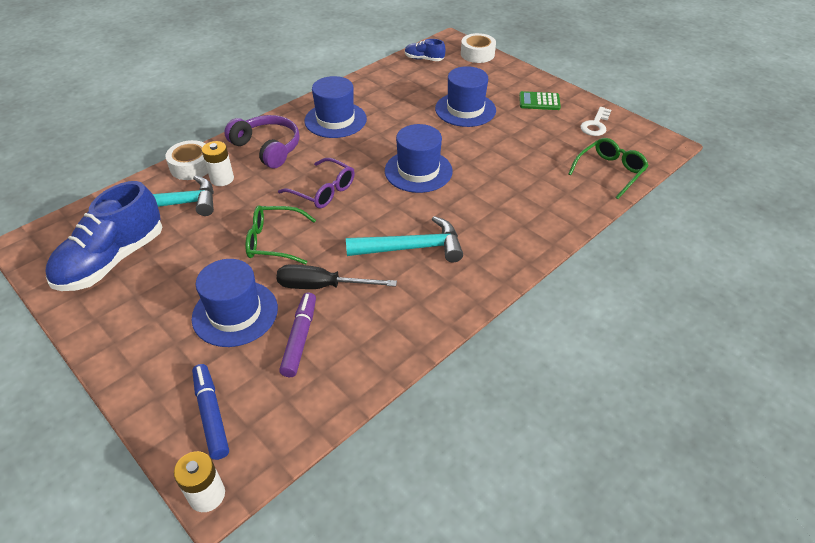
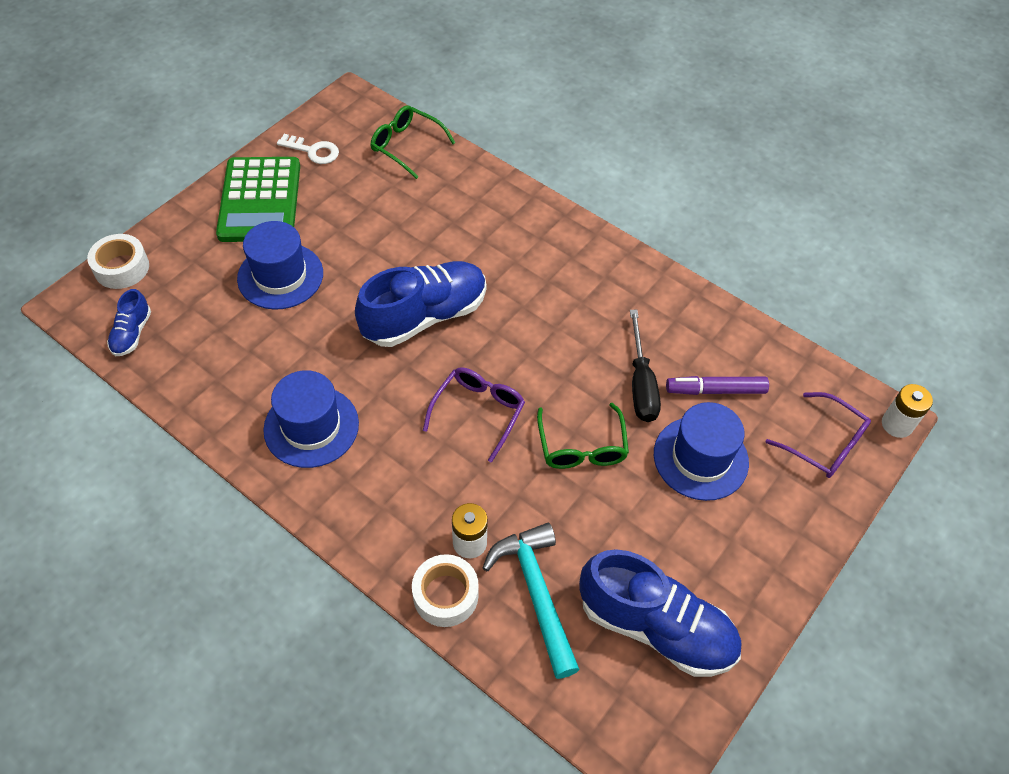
camera: 100 degrees left, 10 degrees up
blue marker [192,364,229,460] -> purple glasses [766,392,871,478]
purple headphones [224,115,300,168] -> none
turquoise hammer [346,216,463,262] -> none
blue hat [385,124,453,193] -> blue shoe [355,261,486,347]
green calculator [519,91,561,110] -> green calculator [216,157,300,242], size x2.04

